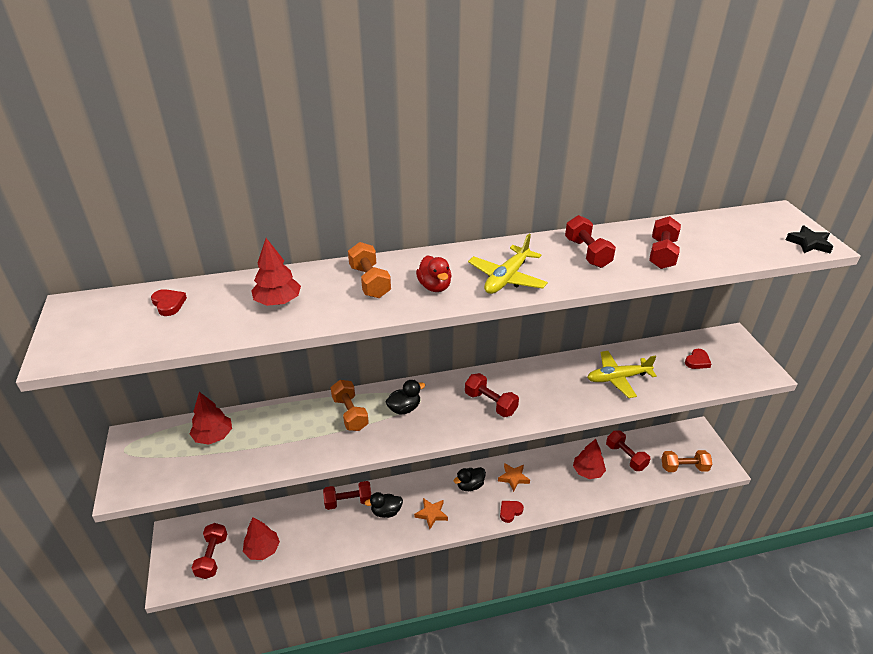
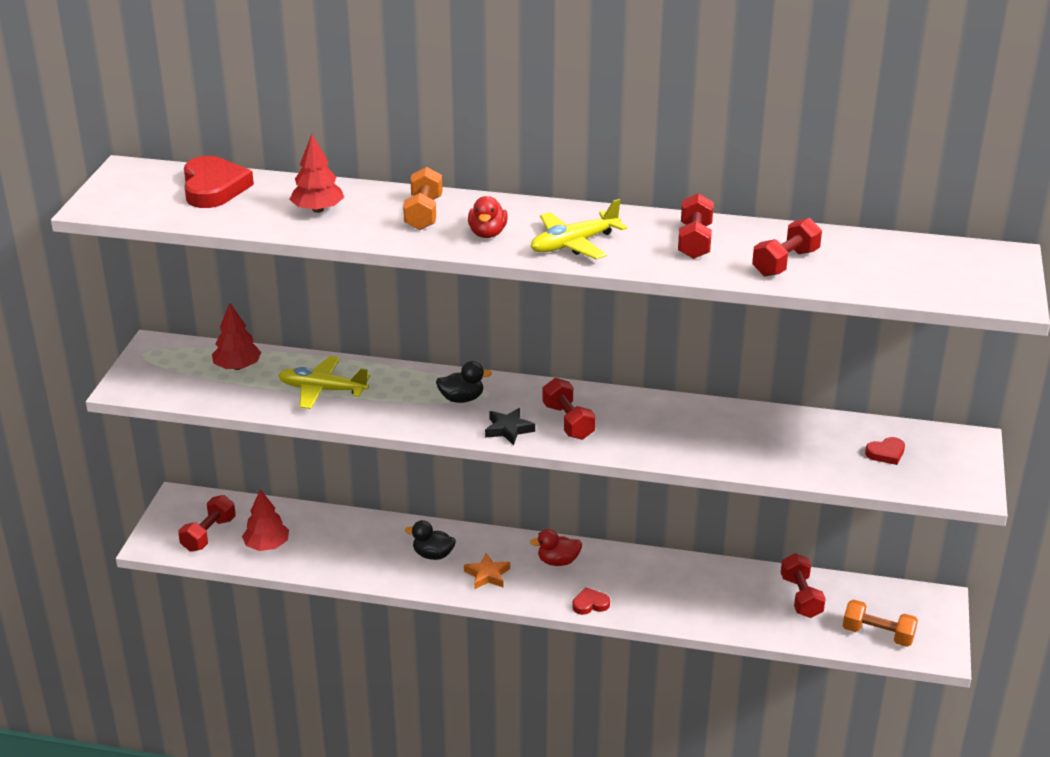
camera: 25 degrees right, 5 degrees down
red heart [151,289,187,316] -> red heart [184,156,254,208], size x1.99
red dumbbell [323,481,371,510] -> none
orange dumbbell [331,380,369,431] -> none
black duck [453,467,486,491] -> red duck [530,529,582,566]
orange star [498,463,530,492] -> none
red tree [573,439,606,479] -> none
yellow plane [587,351,657,398] -> yellow plane moved to [278,356,370,409]
black star [786,225,833,253] -> black star moved to [485,408,535,445]

